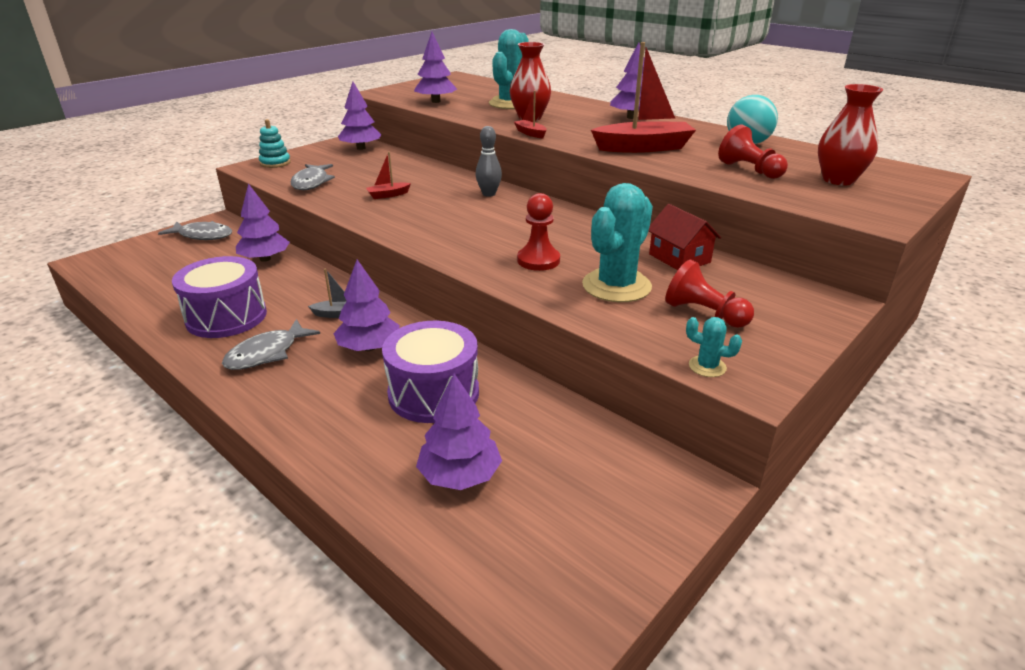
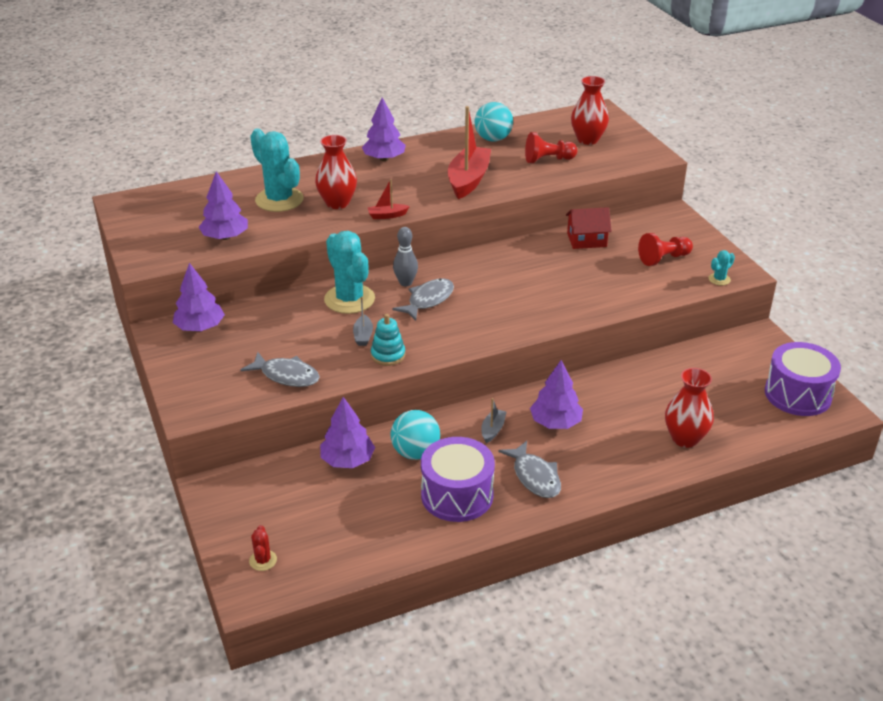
camera: 65 degrees left, 5 degrees up
grey fish [158,221,232,240] -> grey fish moved to [392,278,454,321]
turquoise stacking toy [259,119,291,168] -> turquoise stacking toy moved to [371,314,405,366]
red boat [366,152,411,199] -> grey boat [353,297,373,346]
purple drum [382,321,479,423] -> purple drum moved to [765,342,841,416]
purple tree [416,373,502,490] -> none
red pawn [517,193,560,271] -> none
turquoise cactus [582,183,653,302] -> turquoise cactus moved to [324,231,375,314]
none -> red cactus [249,525,277,571]
none -> turquoise ball [390,410,440,460]
none -> red vase [665,368,714,448]

